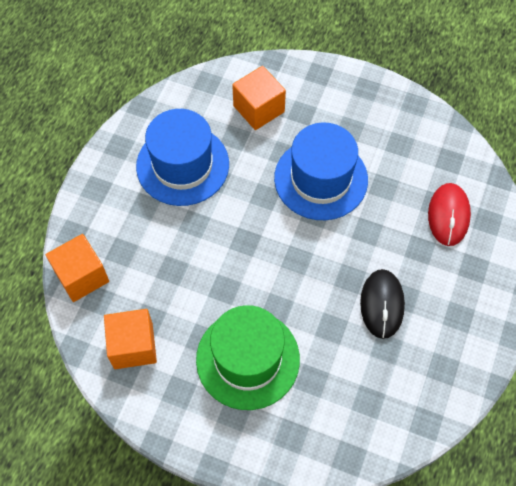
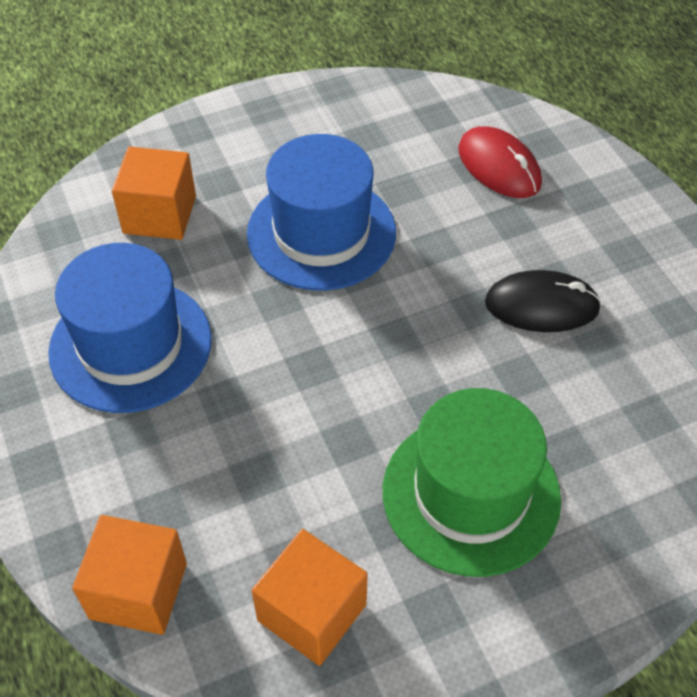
camera: 45 degrees left, 10 degrees down
black mouse [360,269,405,339] -> black mouse turned 45 degrees counterclockwise [485,270,602,332]

